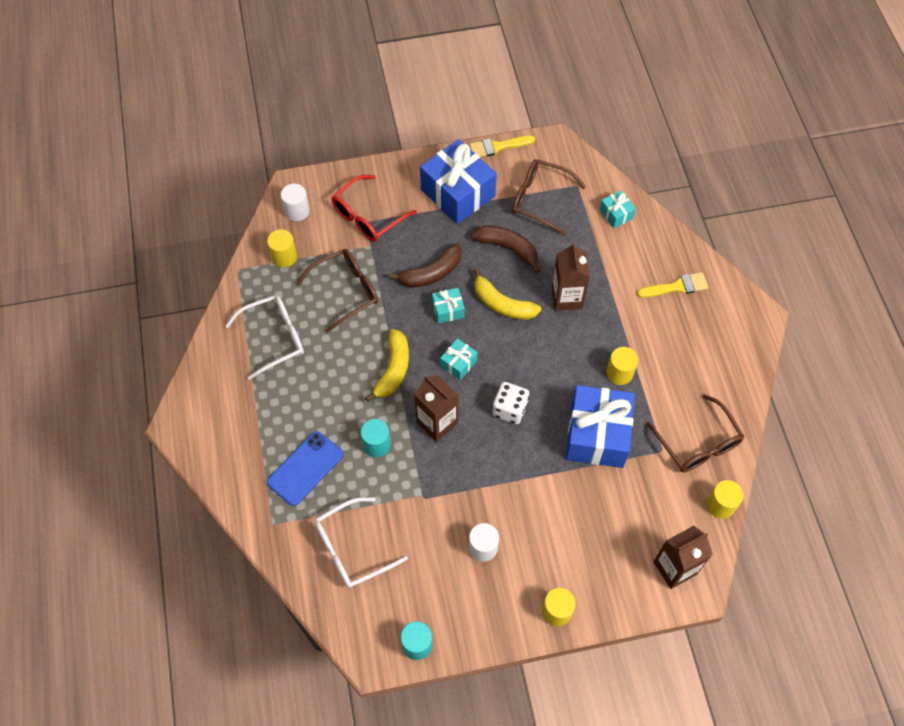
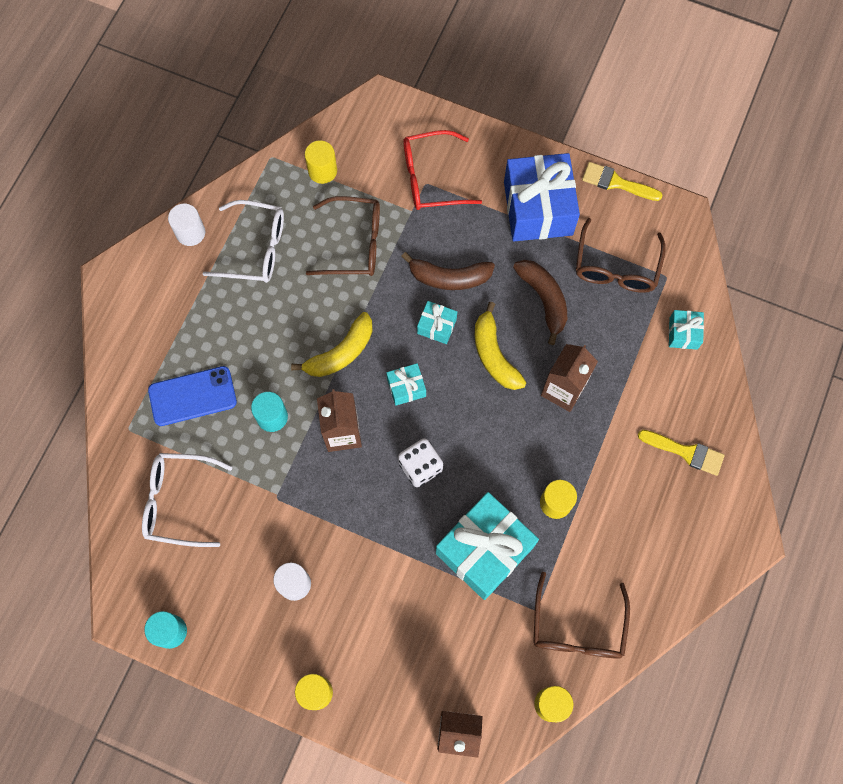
camera: 35 degrees right, 10 degrees up
white cylinder [281,184,310,221] -> white cylinder moved to [168,204,205,246]
brown glasses [512,159,586,235] -> brown glasses turned 135 degrees counterclockwise [576,218,666,293]
blue gift [566,385,635,468] -> turquoise gift [436,492,539,600]

